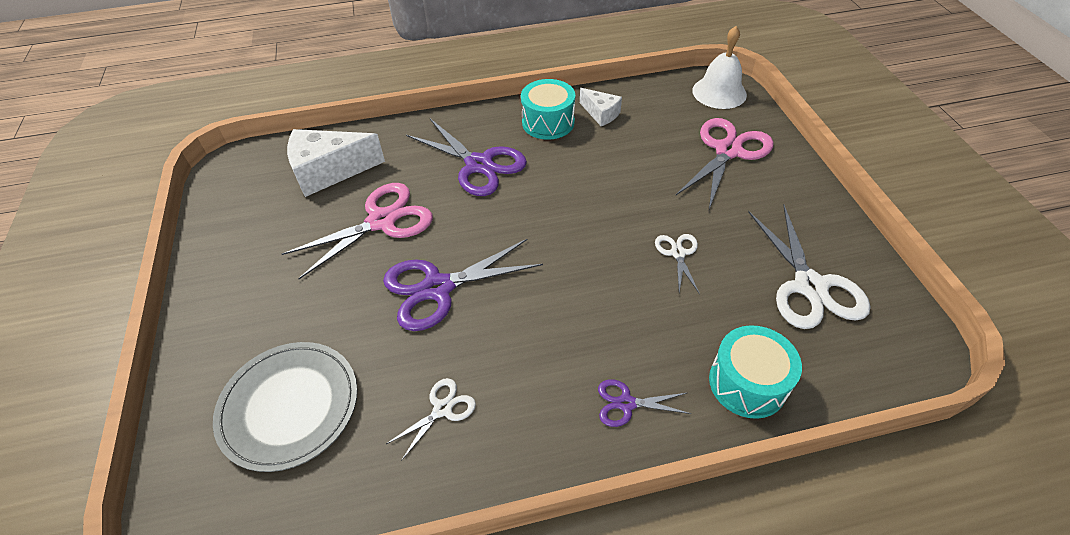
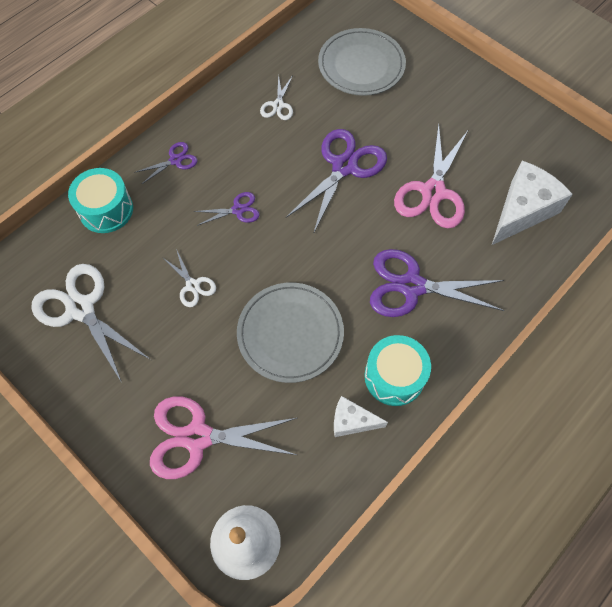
camera: 145 degrees right, 15 degrees up
pink scissors [676,118,773,209] -> pink scissors turned 90 degrees clockwise [150,396,297,479]
none -> purple scissors [194,192,260,226]
none -> grey plate [237,283,344,383]

